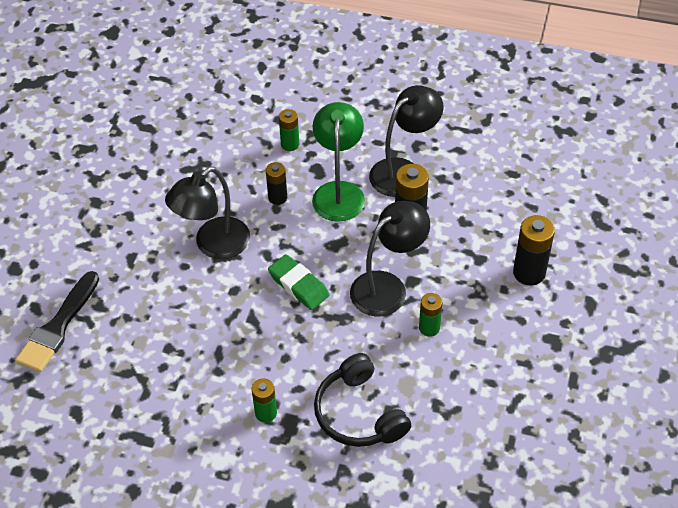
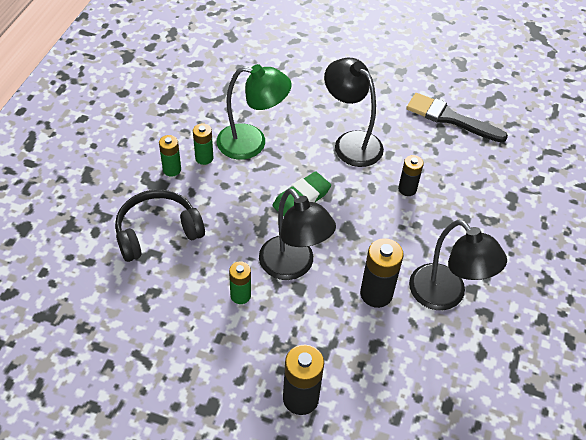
camera: 90 degrees right, 0 degrees up
black brush [15,271,99,372] -> black brush moved to [406,93,508,143]
green battery [279,109,299,151] -> green battery moved to [193,123,214,165]
green lamp [312,102,365,222] -> green lamp moved to [217,64,291,160]

